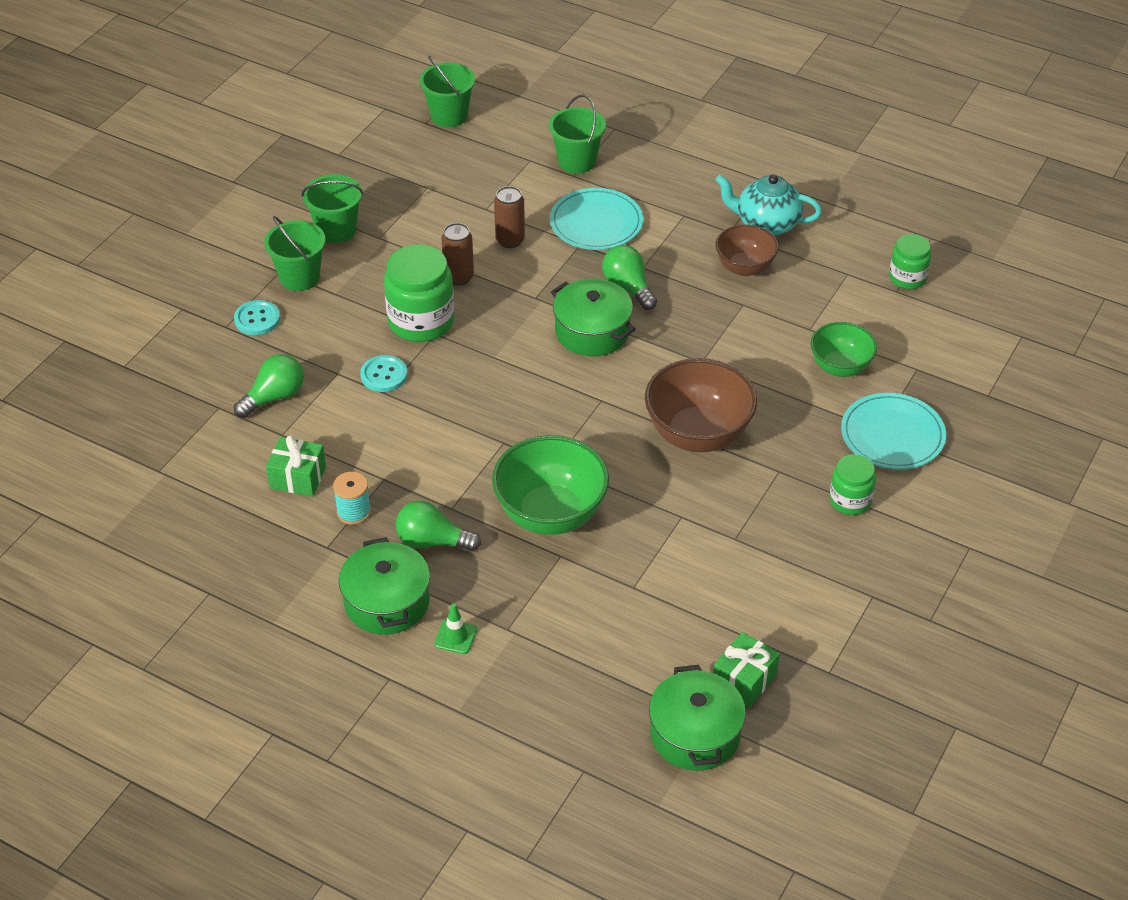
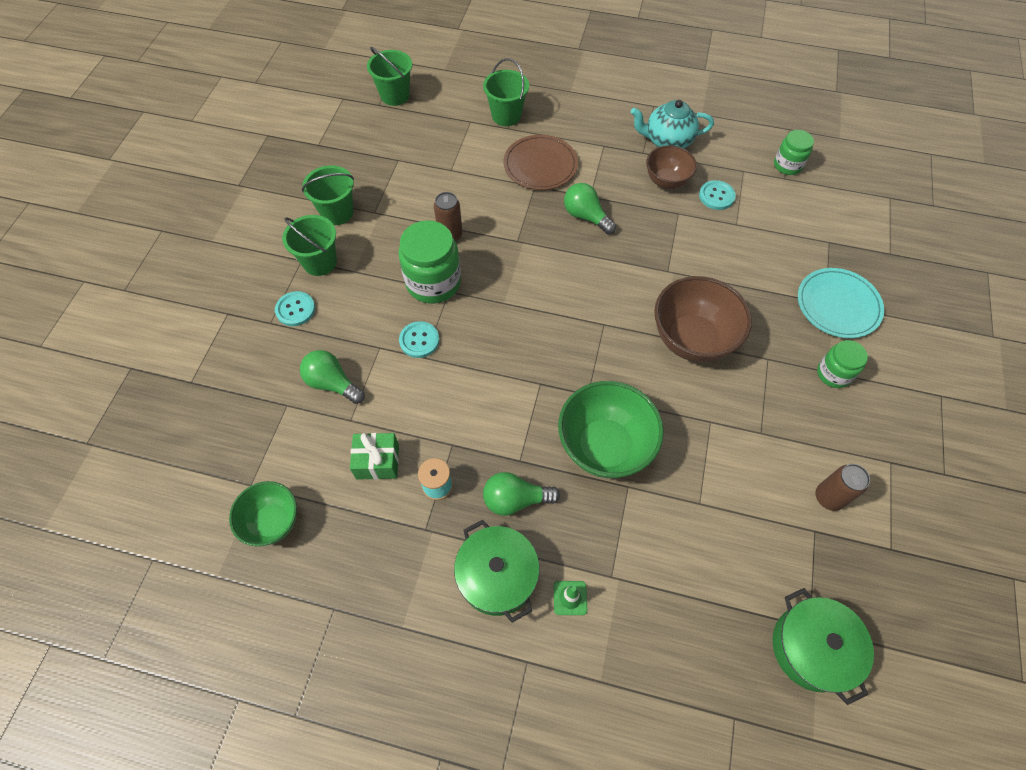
camera: 15 degrees left, 15 degrees up
green light bulb [234,354,304,418] -> green light bulb turned 90 degrees counterclockwise [300,350,365,404]
brown can [494,186,525,248] -> brown can moved to [815,464,870,511]
turquoise plate [550,188,643,250] -> brown plate [504,135,578,190]
green pot [551,279,636,356] -> none
green gift [713,632,780,708] -> none
green bowl [811,322,877,377] -> green bowl moved to [229,481,297,546]
none -> turquoise button [699,180,736,210]

